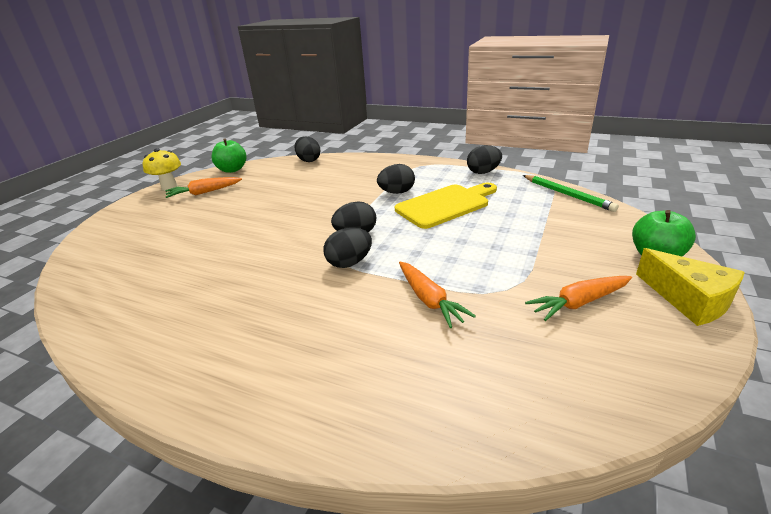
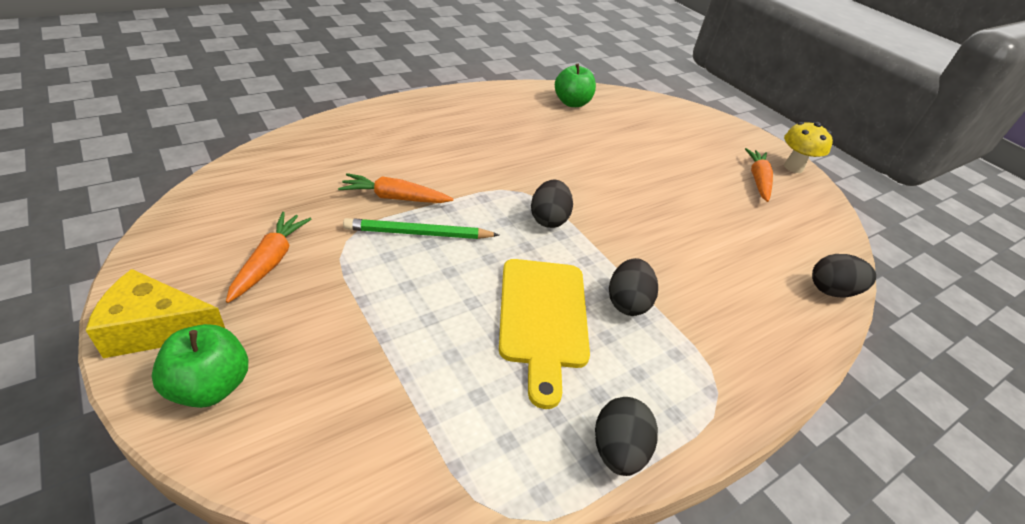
camera: 115 degrees right, 10 degrees up
green apple [211,139,246,173] -> green apple moved to [555,64,596,107]
black egg [324,228,372,268] -> none
green pencil [523,175,619,212] -> green pencil moved to [343,218,499,239]

